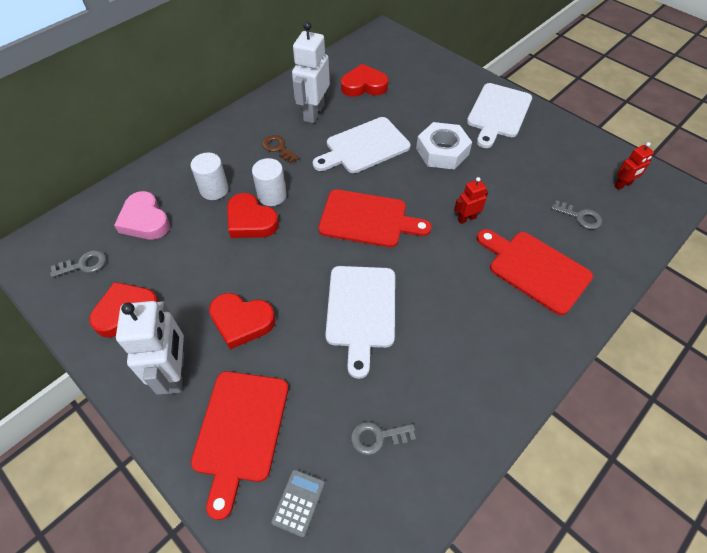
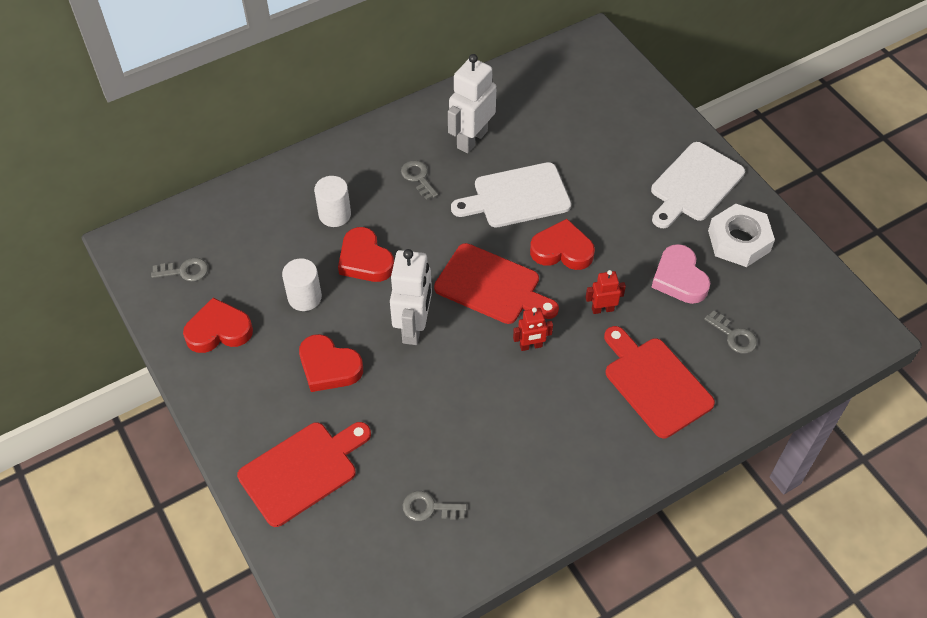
camera: 15 degrees right, 0 degrees up
pink heart [114,191,170,239] -> pink heart moved to [651,244,710,304]
white robot [116,301,184,395] -> white robot moved to [390,249,432,345]
red cutting board [191,371,288,520] -> red cutting board turned 150 degrees counterclockwise [237,422,371,527]
white cylinder [252,158,287,206] -> white cylinder moved to [282,258,322,311]
brown key [262,135,299,163] -> grey key [401,160,438,200]
grey calculator [271,469,325,538] -> none
white cutting board [325,266,395,379] -> none
red heart [341,64,388,97] -> red heart moved to [530,219,595,270]
white nut [416,122,472,170] -> white nut moved to [708,204,775,267]
red robot [614,142,654,190] -> red robot moved to [513,307,553,351]

